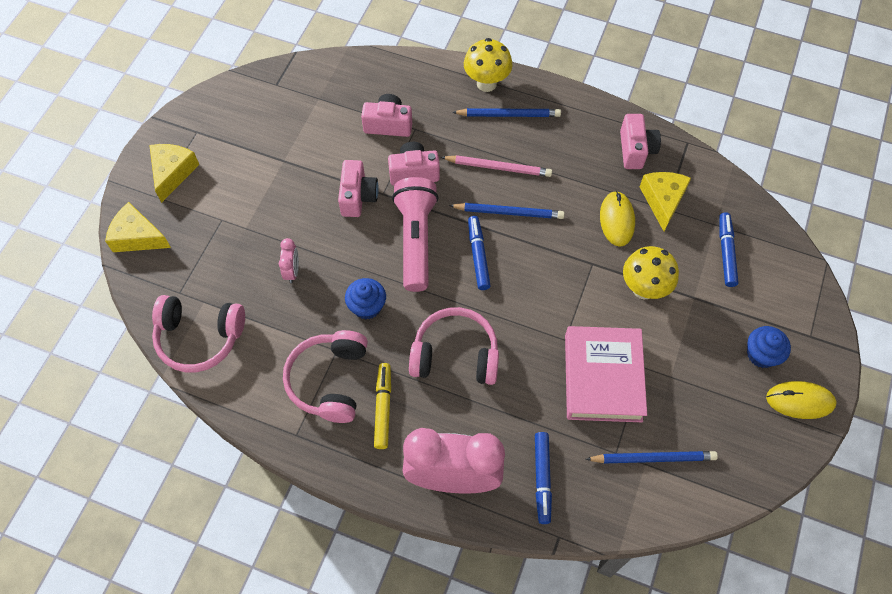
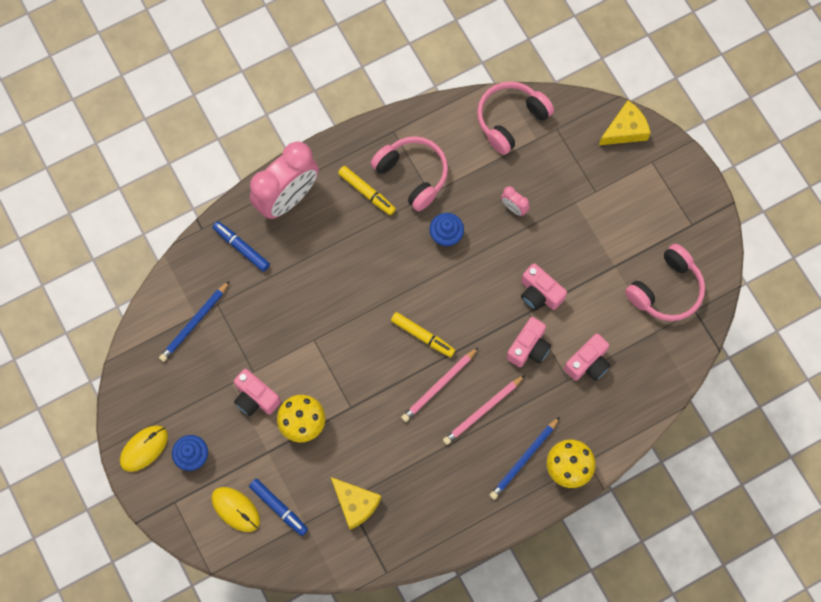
camera: 130 degrees right, 10 degrees up
yellow cheese [149,144,199,203] -> none
pink flashlight [392,177,438,292] -> none
pink headphones [409,307,499,385] -> pink headphones moved to [625,244,705,321]
blue pencil [449,203,565,219] -> pink pencil [401,347,479,422]
blue marker [468,216,491,290] -> yellow marker [391,312,455,357]
pink book [565,326,647,422] -> none
yellow mouse [600,191,635,247] -> yellow mouse moved to [211,487,260,532]
pink camera [620,114,661,169] -> pink camera moved to [234,369,281,416]

